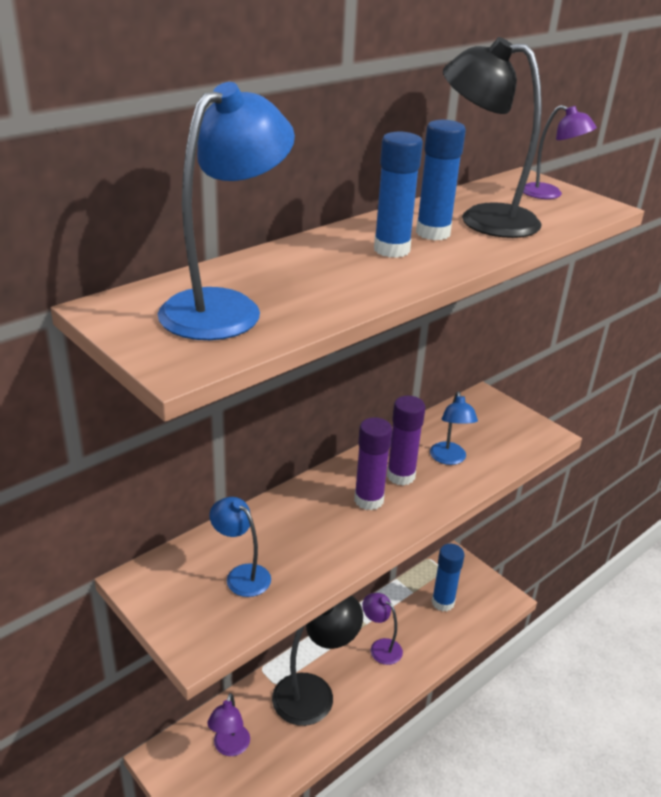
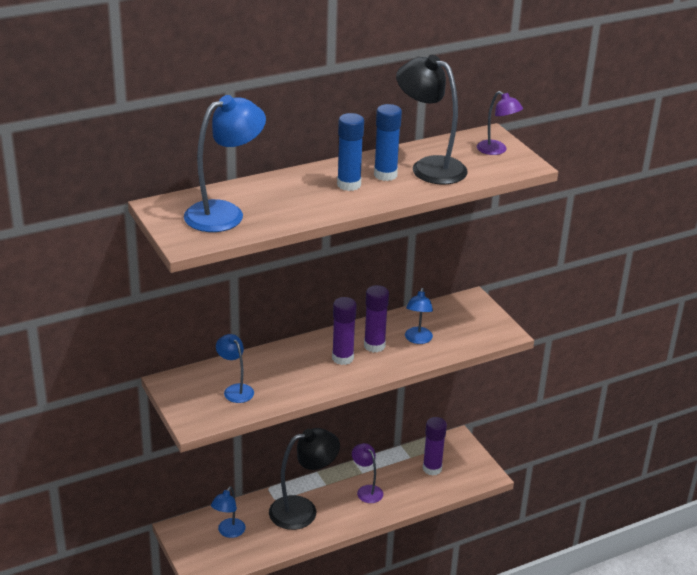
camera: 15 degrees right, 0 degrees up
purple lamp [207,693,250,756] -> blue lamp [211,487,246,538]
blue glue stick [432,544,464,611] -> purple glue stick [423,417,447,476]

